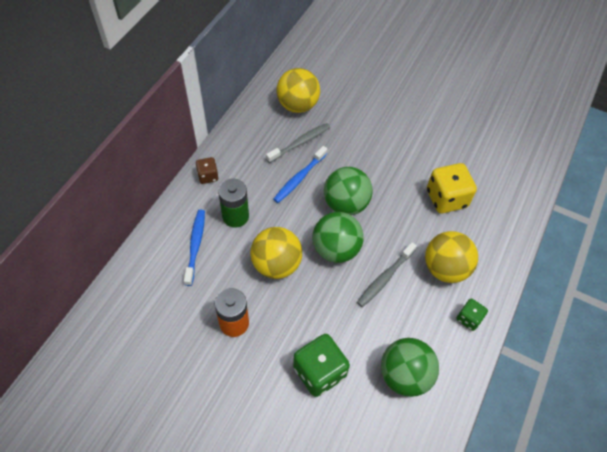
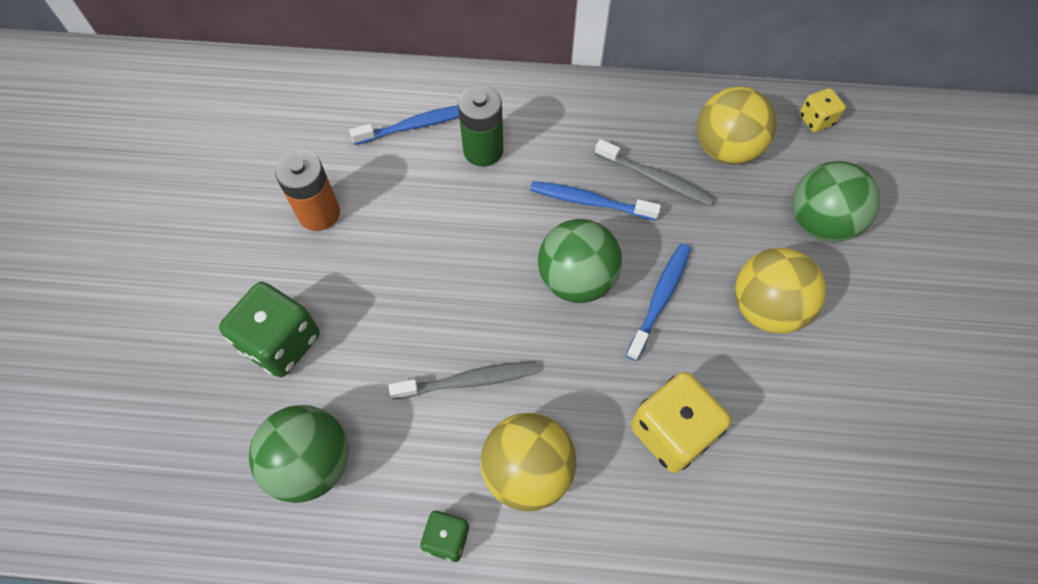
camera: 70 degrees right, 5 degrees up
brown dice [196,157,219,184] -> none
yellow ball [250,227,302,279] -> yellow ball moved to [735,248,826,334]
green ball [313,212,364,263] -> green ball moved to [792,161,880,242]
grey toothbrush [357,242,417,307] -> grey toothbrush turned 150 degrees clockwise [389,362,538,400]
none -> blue toothbrush [626,244,691,361]
none -> yellow dice [799,88,846,132]

